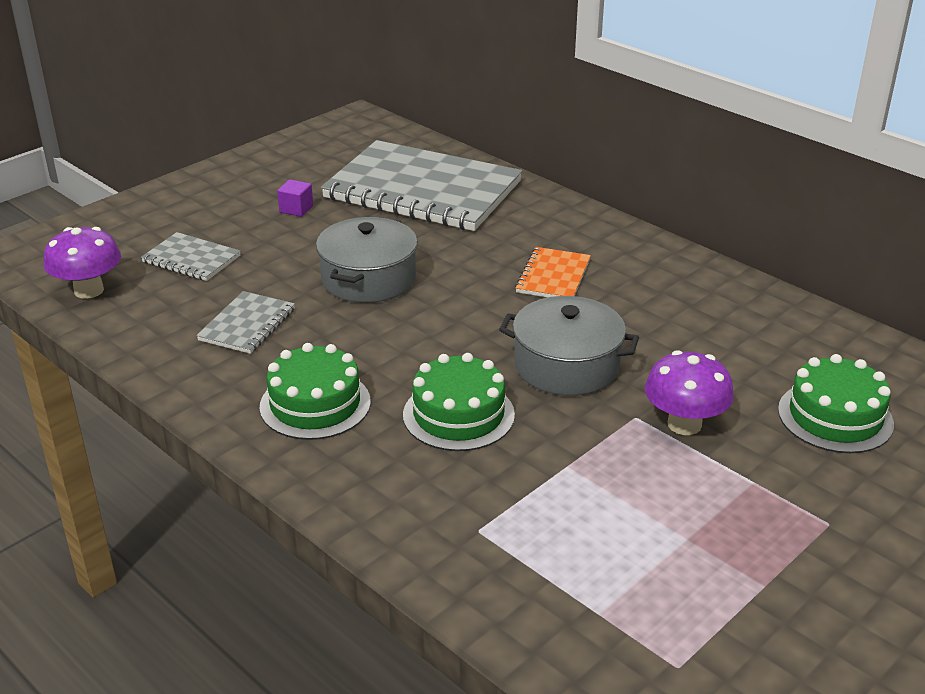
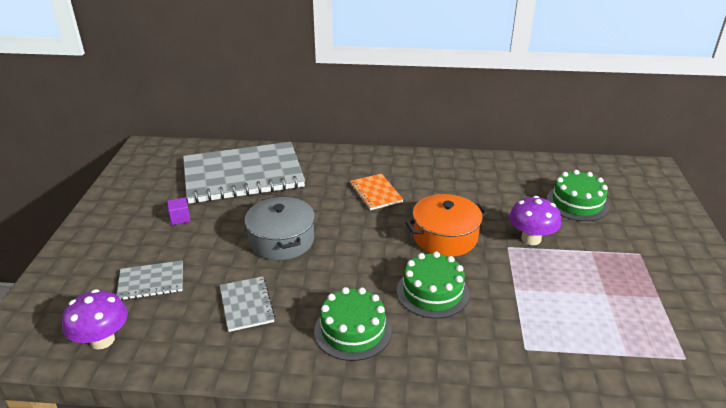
camera: 40 degrees left, 0 degrees up
grey pot [499,296,639,396] -> orange pot [406,194,488,257]

